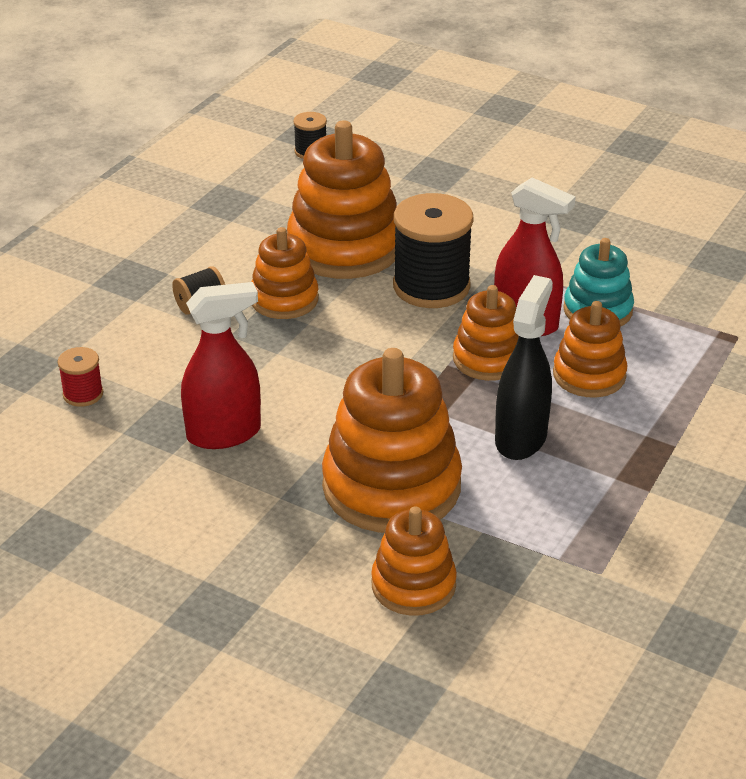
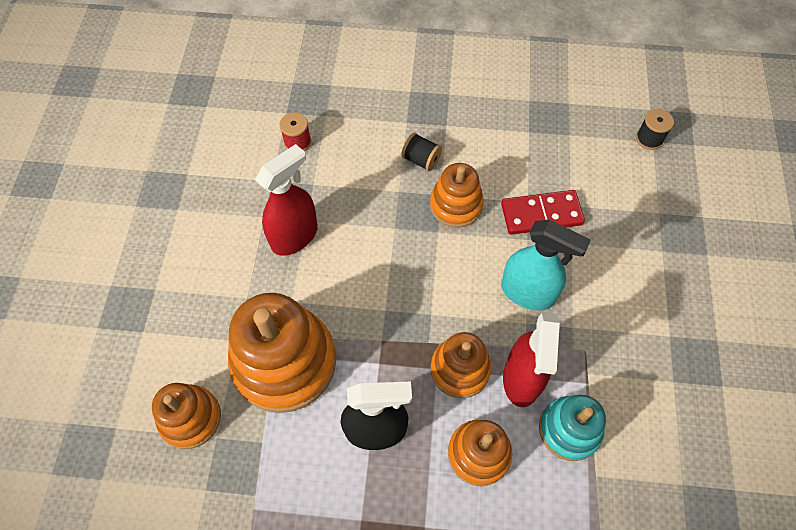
camera: 65 degrees right, 25 degrees up
red spray bottle [181,282,261,449] -> red spray bottle turned 90 degrees counterclockwise [255,144,318,256]
orange stacking toy [287,120,397,279] -> red domino [501,190,585,235]
black spool [393,193,474,308] -> turquoise spray bottle [501,220,591,311]

